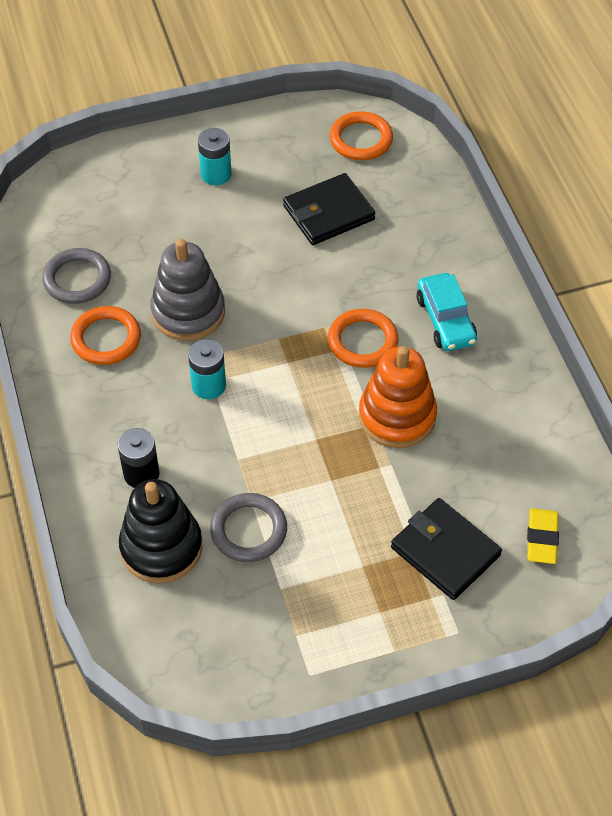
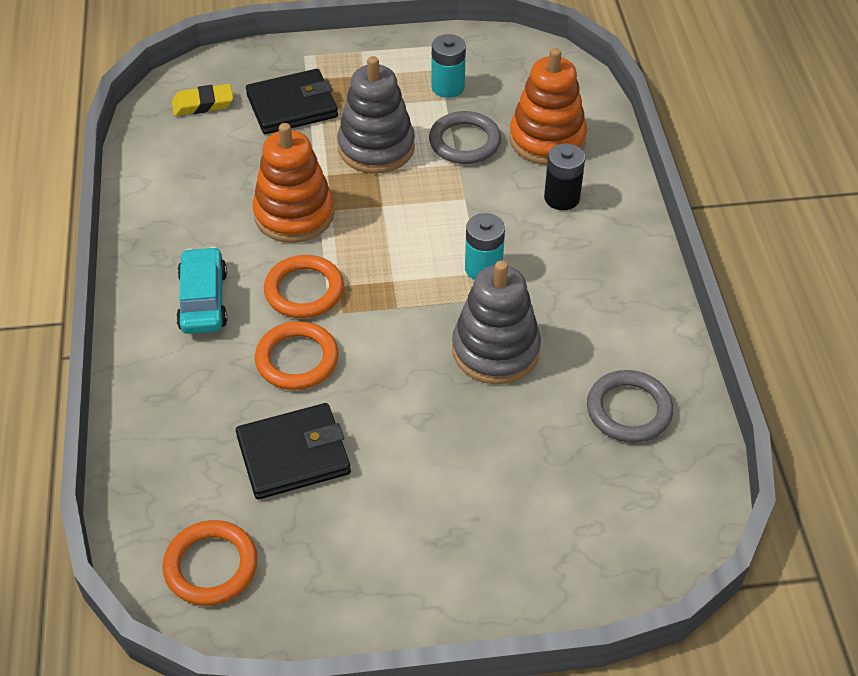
camera: 170 degrees left, 5 degrees down
orange ring [70,306,141,365] -> orange ring moved to [255,321,339,390]
black stacking toy [119,479,202,583] -> orange stacking toy [509,48,587,165]
turquoise battery [198,128,232,185] -> turquoise battery moved to [432,34,466,98]
black wallet [391,498,502,600] -> black wallet turned 75 degrees counterclockwise [246,69,338,134]
yellow eraser [527,508,559,564] -> yellow eraser turned 60 degrees clockwise [172,84,233,116]
none -> grey stacking toy [337,56,415,174]

